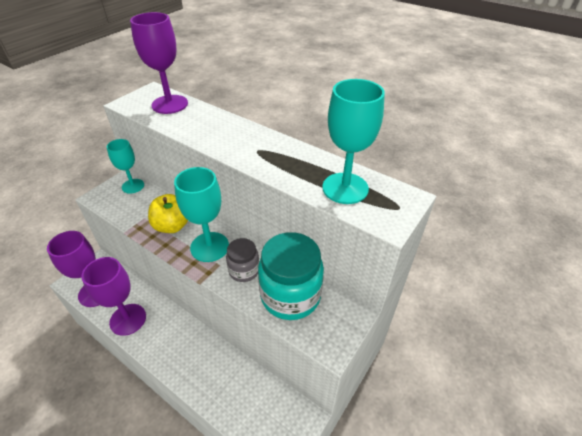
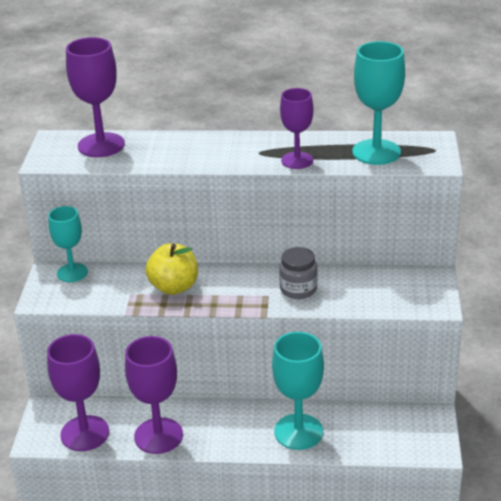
camera: 30 degrees left, 10 degrees down
turquoise goblet [174,167,229,262] -> turquoise goblet moved to [272,332,324,450]
turquoise jar [258,232,324,320] -> none
none -> purple goblet [280,88,314,169]

